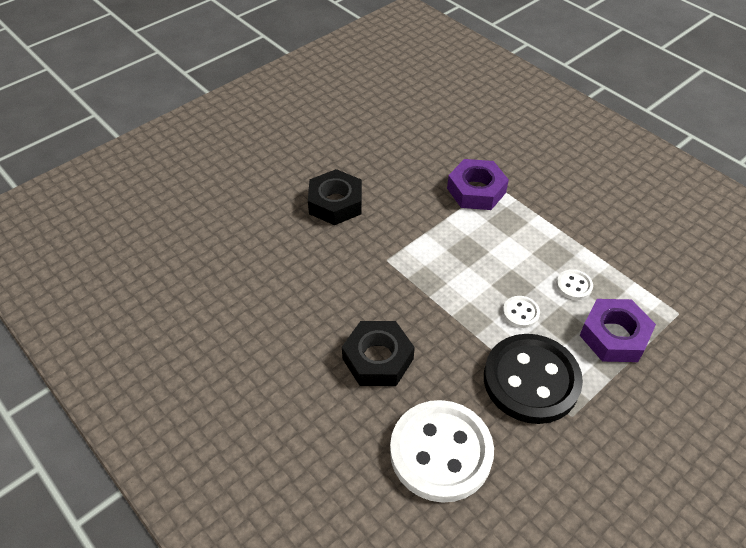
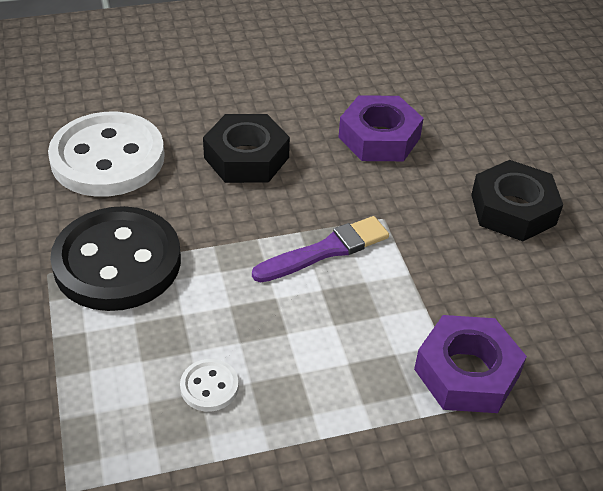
camera: 115 degrees right, 5 degrees down
white button [503,296,540,328] -> none
purple nut [580,299,656,362] -> purple nut moved to [338,95,424,161]
none -> purple brush [252,216,389,283]

